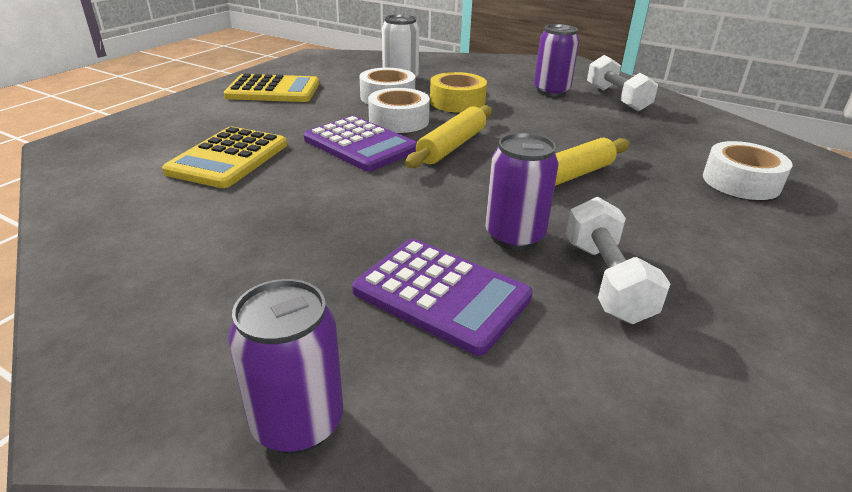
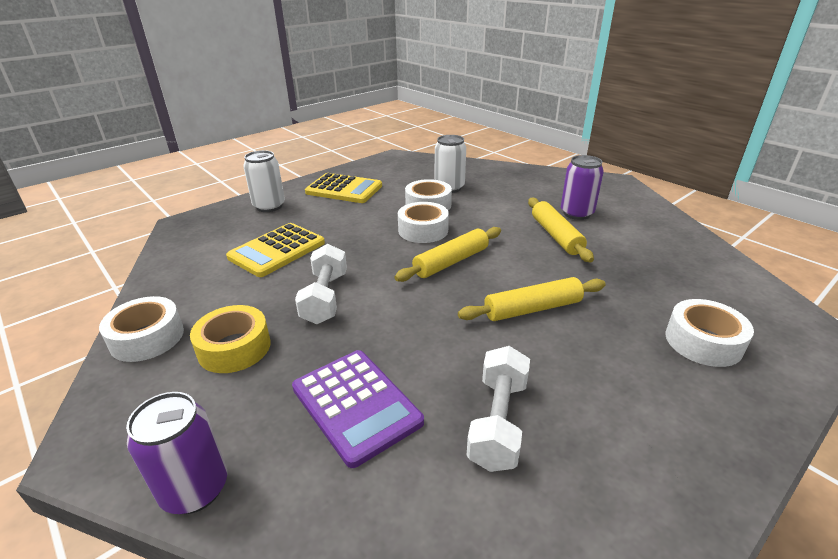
camera: 20 degrees right, 0 degrees up
purple calculator [304,116,417,172] -> none
yellow tape [430,72,487,113] -> yellow tape moved to [190,305,270,373]
purple can [485,133,558,250] -> none
white dumbbell [587,55,658,112] -> white dumbbell moved to [295,244,347,324]
none -> white tape [99,296,184,362]
none -> white can [243,150,285,212]
none -> yellow rolling pin [528,198,594,262]

